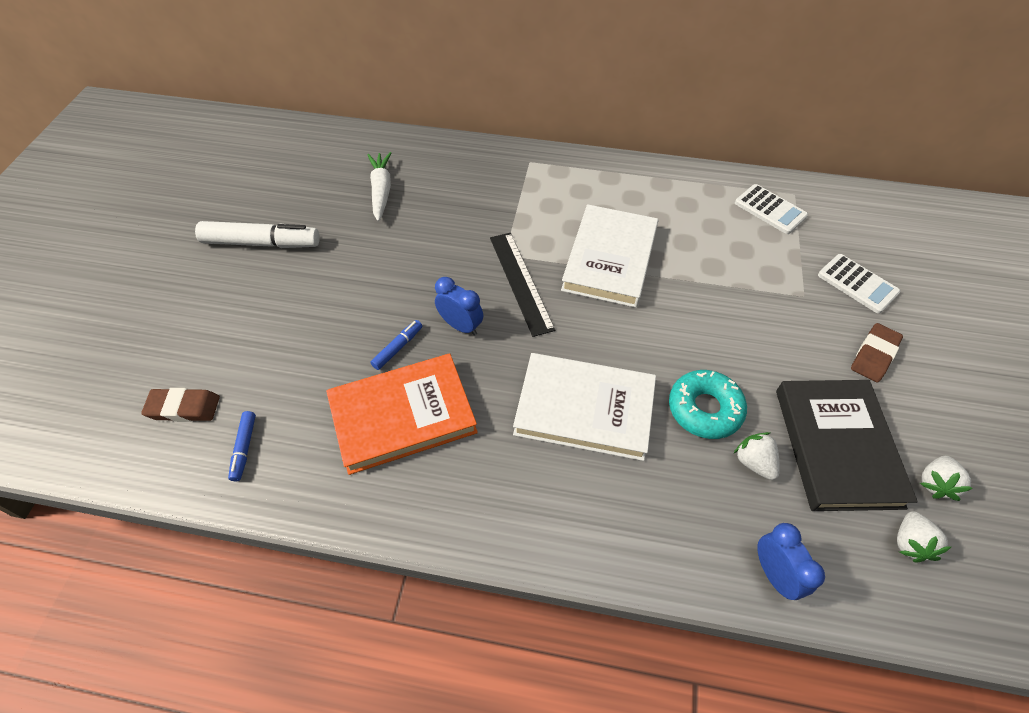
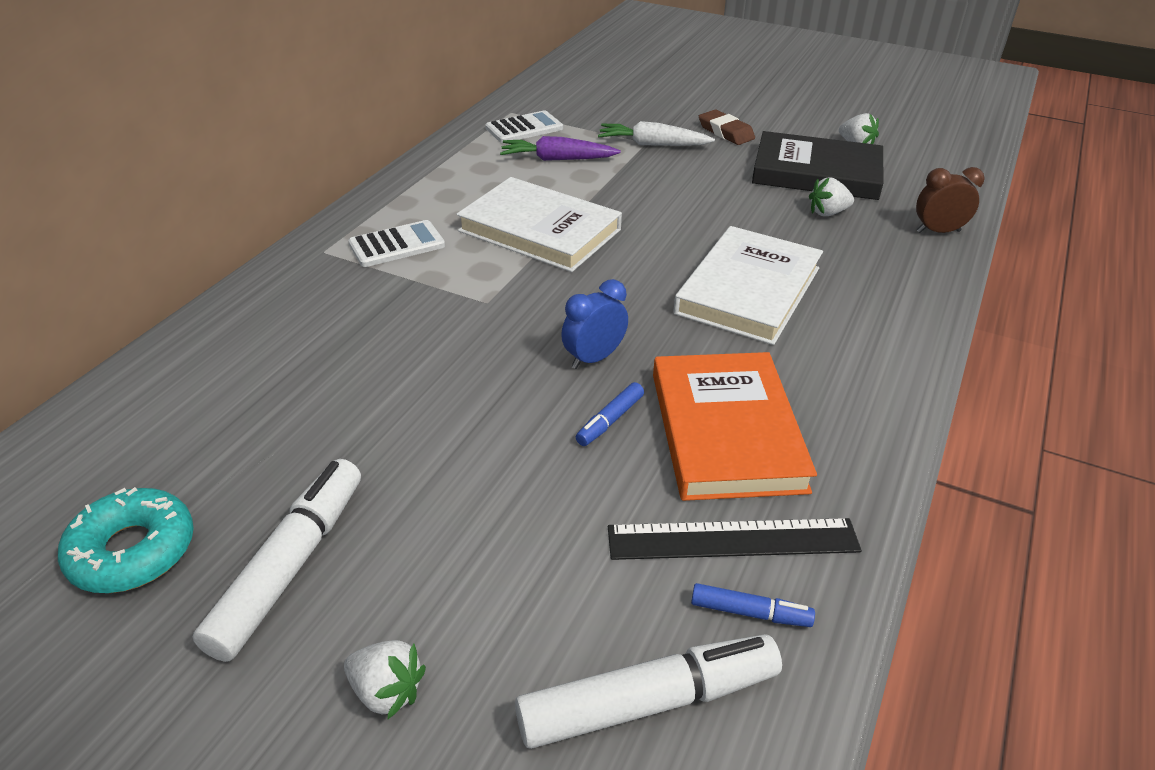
camera: 75 degrees left, 15 degrees down
brown eraser [141,388,220,422] -> white marker [515,634,782,749]
white carrot [367,152,391,221] -> white carrot moved to [598,121,715,146]
blue marker [370,320,422,370] -> blue marker turned 105 degrees counterclockwise [576,382,644,446]
black ruler [490,233,555,337] -> black ruler moved to [608,518,862,560]
turquoise donut [669,370,747,439] -> turquoise donut moved to [58,487,194,593]
blue clock [757,523,825,600] -> brown clock [916,167,985,233]
white calculator [818,254,901,314] -> white calculator moved to [348,220,445,267]
white strawberry [897,511,951,562] -> white strawberry moved to [344,640,426,719]
none -> purple carrot [500,136,621,161]

